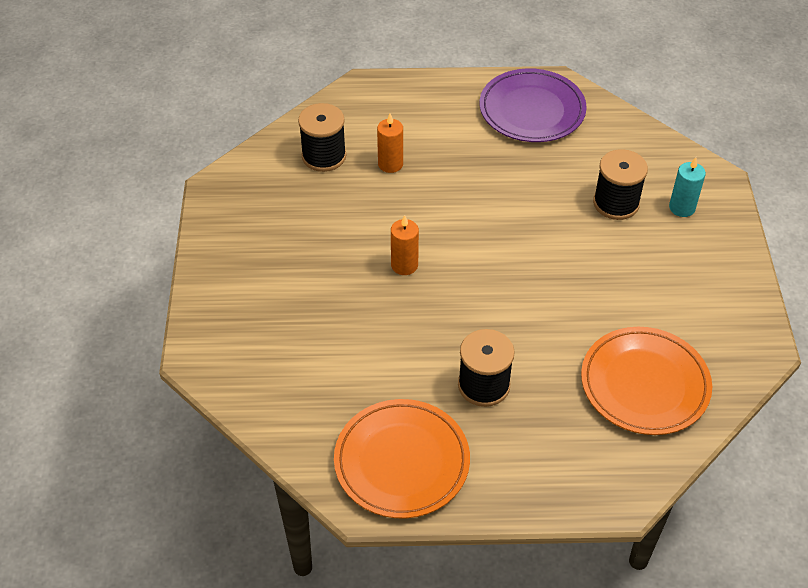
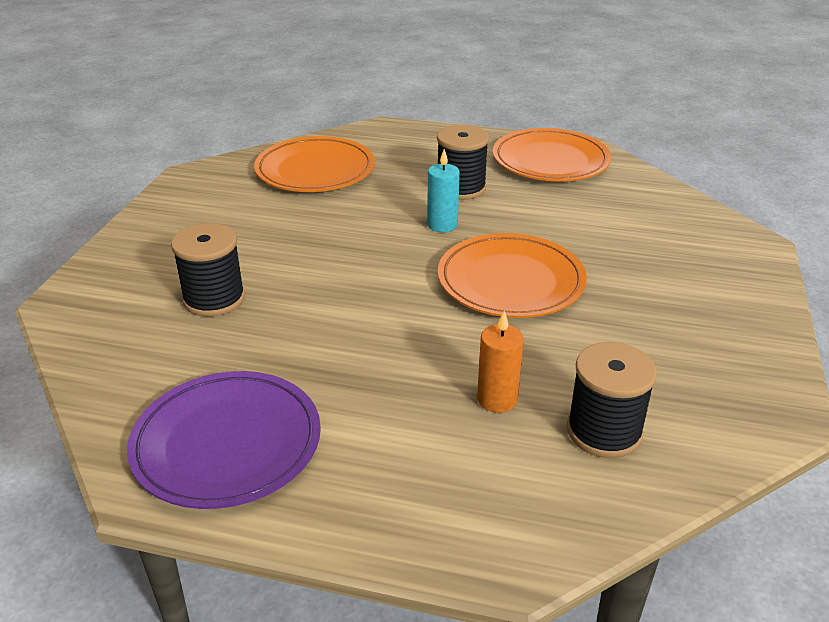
camera: 165 degrees left, 15 degrees down
orange candle [391,215,419,275] -> orange plate [438,233,587,318]
turquoise candle [669,157,706,217] -> turquoise candle moved to [427,149,460,232]

